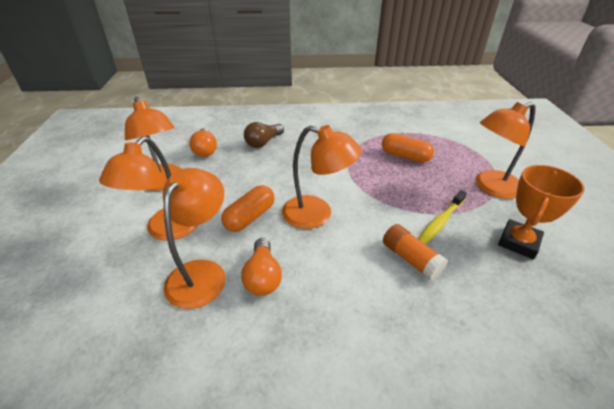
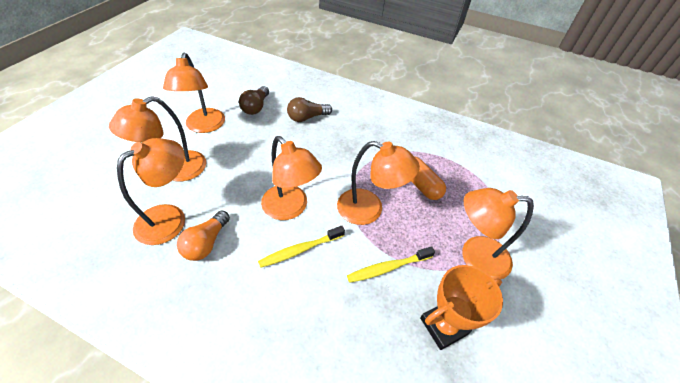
camera: 25 degrees right, 10 degrees up
orange light bulb [189,128,217,157] -> brown light bulb [239,86,269,115]
orange capsule [221,185,274,232] -> none
orange glue stick [383,224,448,280] -> none
none -> yellow toothbrush [258,226,345,268]
none -> orange lamp [337,141,420,225]

